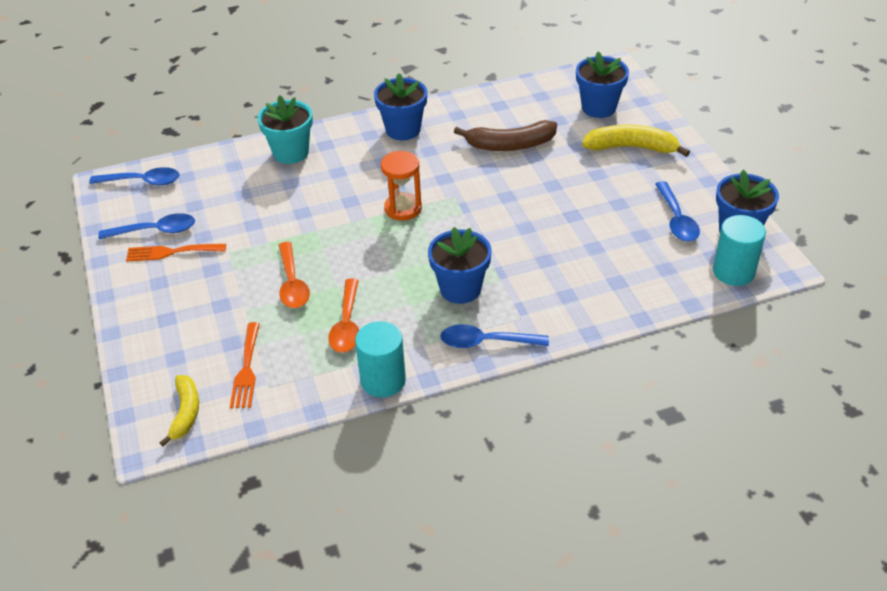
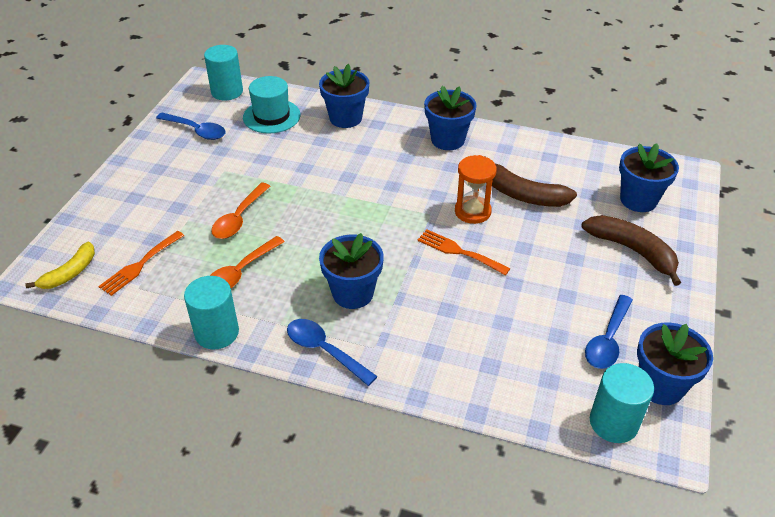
camera: 35 degrees right, 0 degrees up
blue spoon [89,167,179,185] -> turquoise cylinder [204,45,243,100]
orange fork [126,244,226,262] -> orange fork moved to [417,229,511,275]
turquoise flower pot [258,95,313,164] -> blue flower pot [319,64,369,128]
orange hourglass [381,151,422,221] -> orange hourglass moved to [455,155,497,224]
yellow banana [582,125,690,157] -> brown banana [582,215,681,286]
none -> turquoise hat [243,76,301,133]

